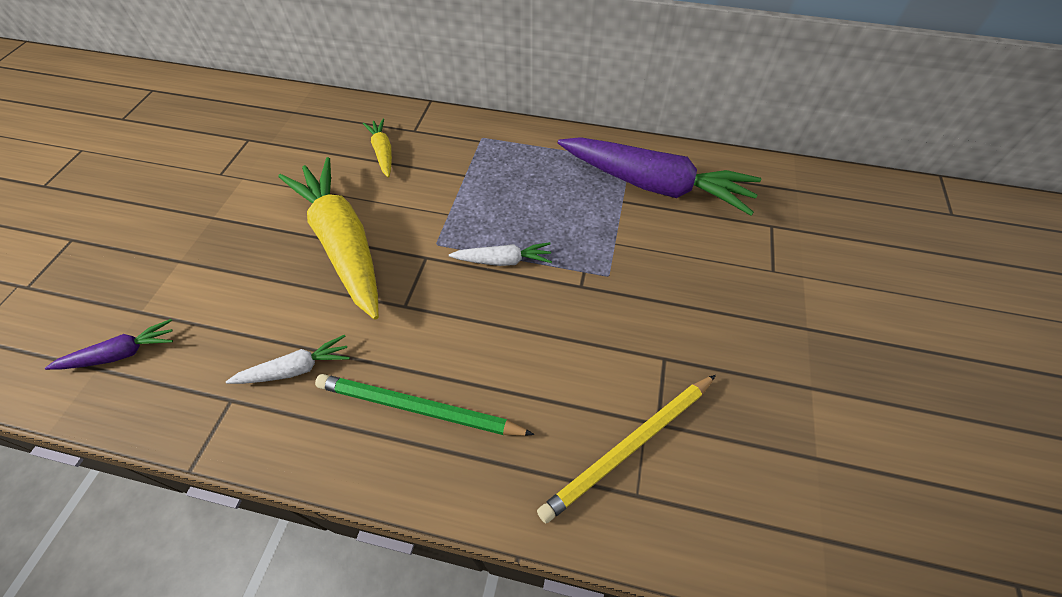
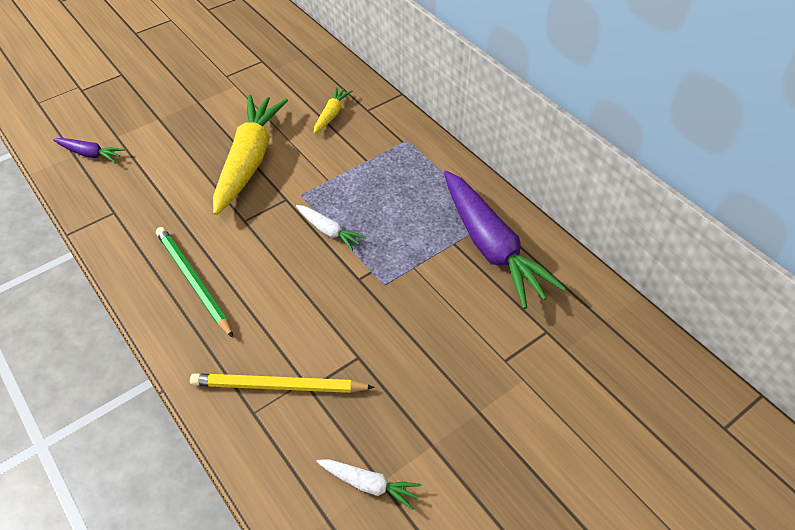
camera: 40 degrees right, 5 degrees down
white carrot [226,335,350,384] -> white carrot moved to [316,459,421,510]

